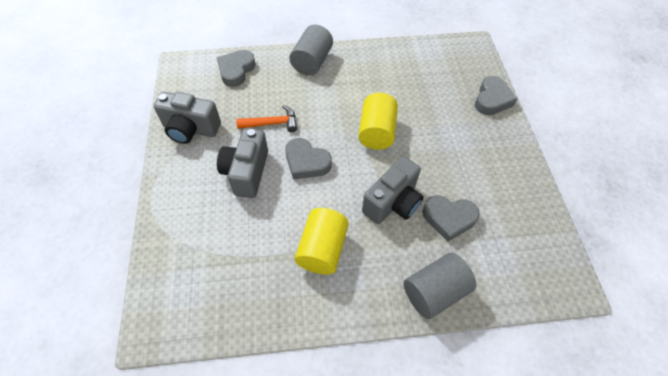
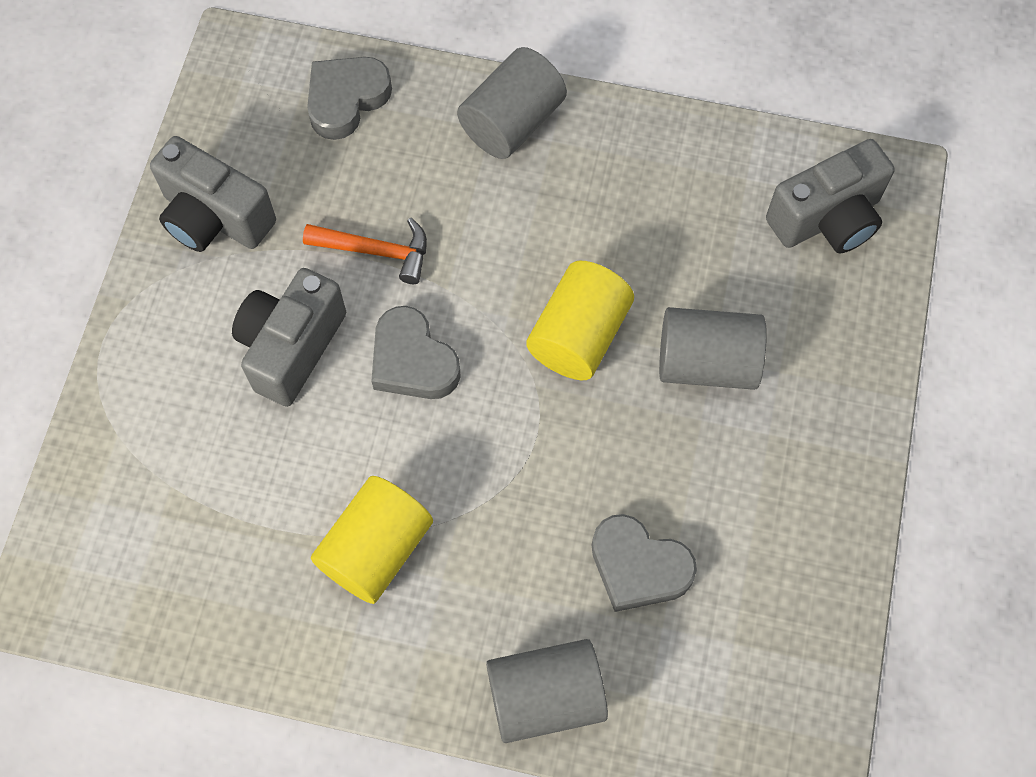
camera: 20 degrees right, 10 degrees up
grey camera [362,156,423,224] -> grey camera moved to [766,139,895,254]
grey heart [475,76,517,115] -> none
none -> grey cylinder [659,307,767,390]

